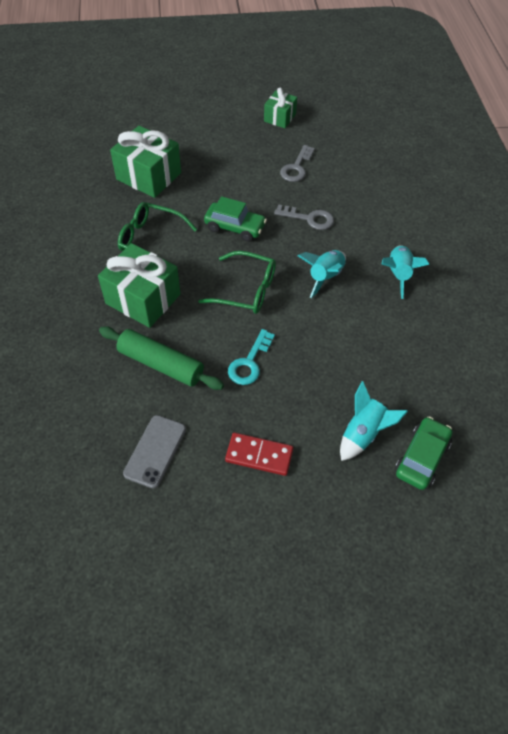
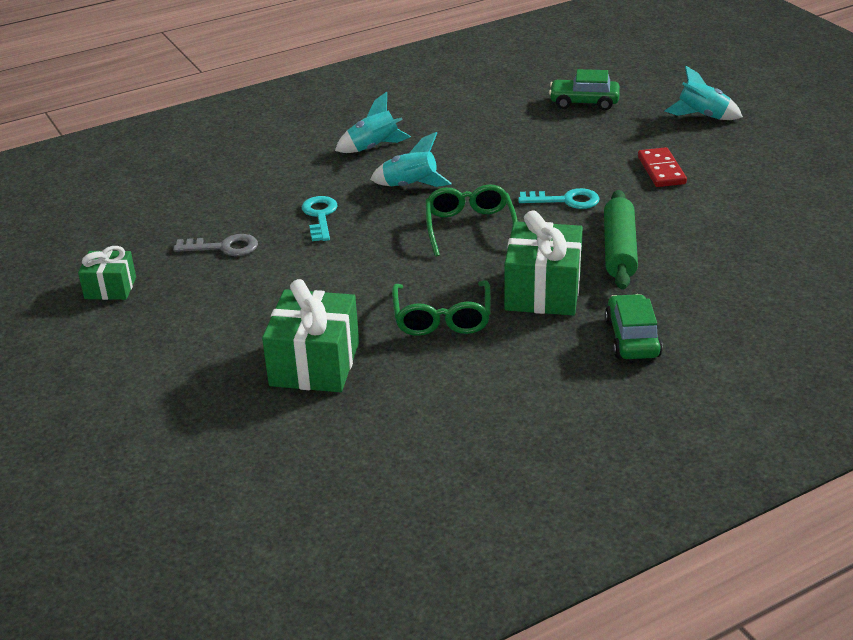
camera: 110 degrees left, 20 degrees down
grey phone [123,415,186,489] -> none
green car [204,196,267,242] -> green car moved to [605,294,663,359]
grey key [274,204,334,230] -> turquoise key [302,196,338,241]
turquoise rocket [340,381,408,461] -> turquoise rocket moved to [664,66,743,120]

